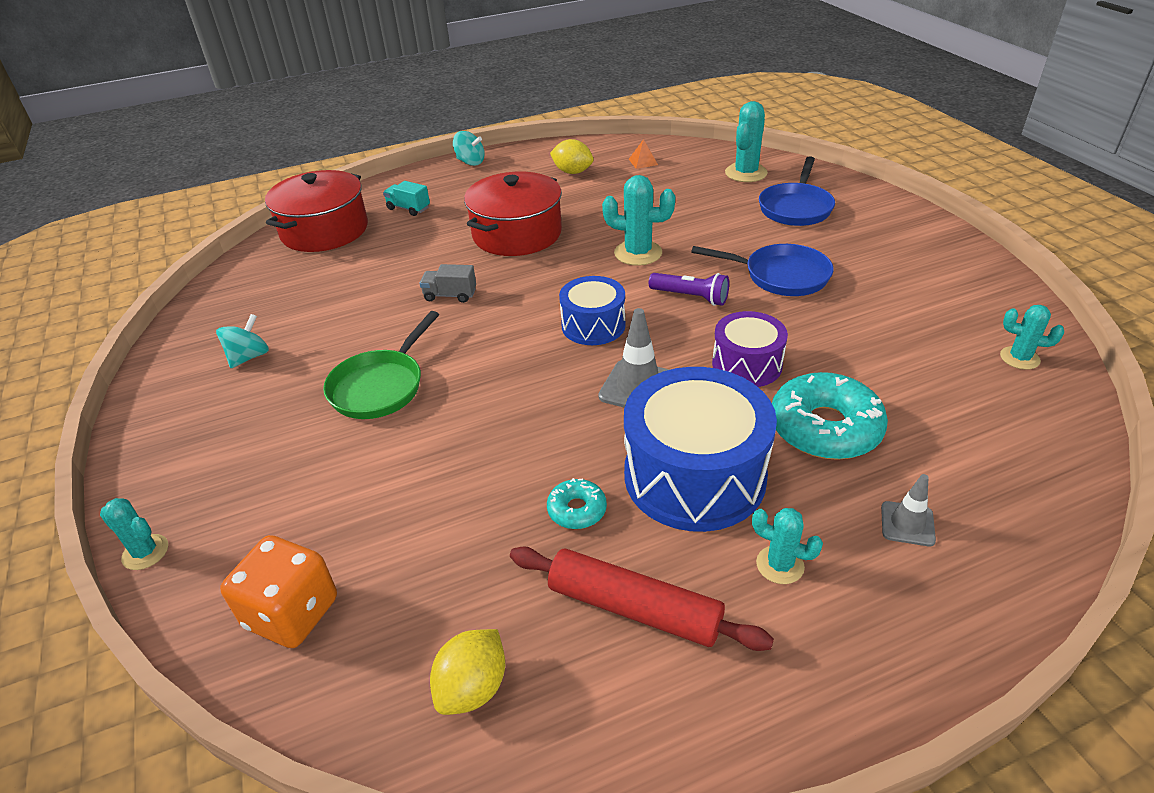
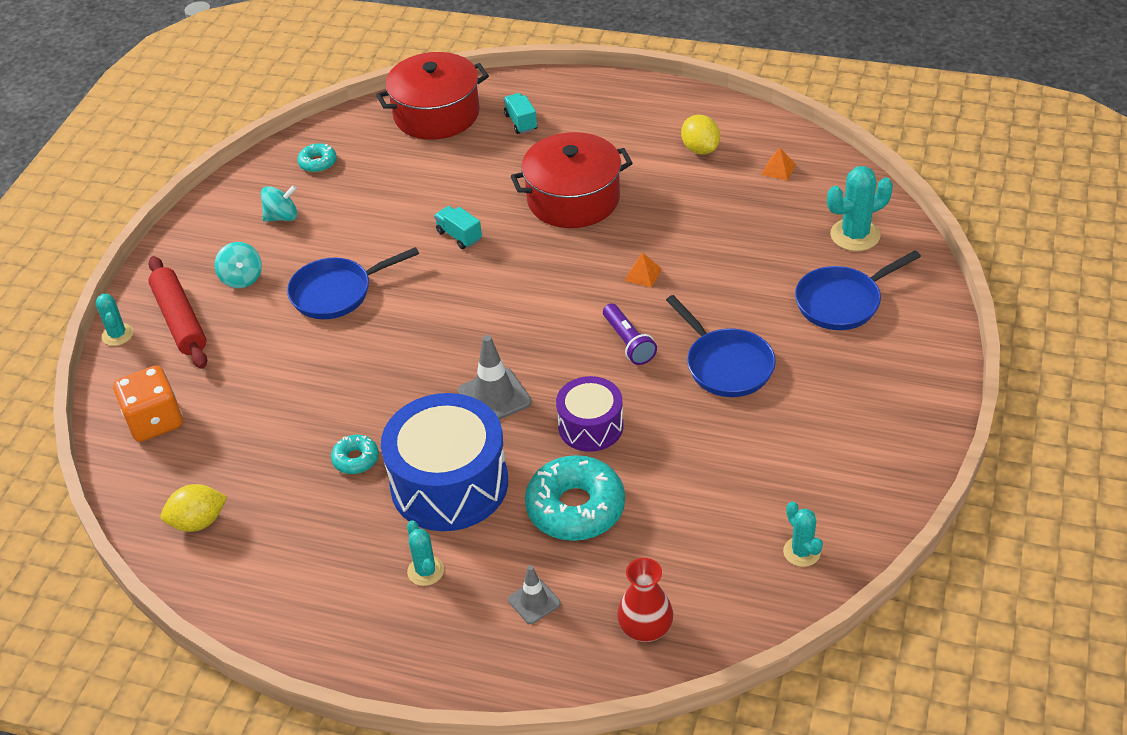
camera: 40 degrees right, 5 degrees up
green pan [323,311,439,419] -> blue pan [287,247,419,319]
grey truck [419,264,476,303] -> turquoise truck [434,206,482,249]
turquoise spinning top [453,131,485,166] -> turquoise spinning top moved to [215,242,262,288]
red rolling pin [510,546,774,651] -> red rolling pin moved to [148,256,207,369]
blue drum [559,276,626,345] -> none
turquoise cactus [602,175,675,266] -> orange pyramid [624,253,662,288]
none -> turquoise donut [297,143,337,173]
none -> red vase [617,558,673,642]

